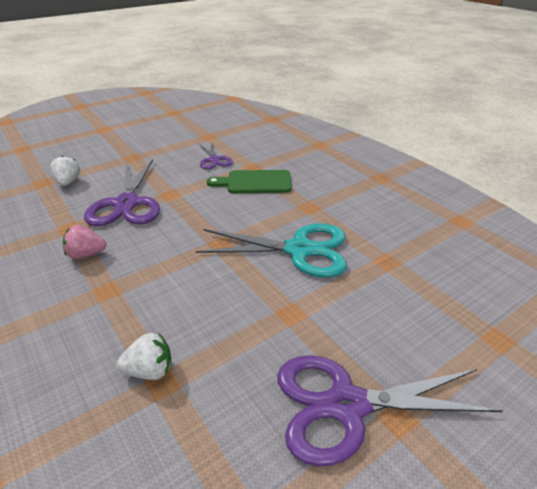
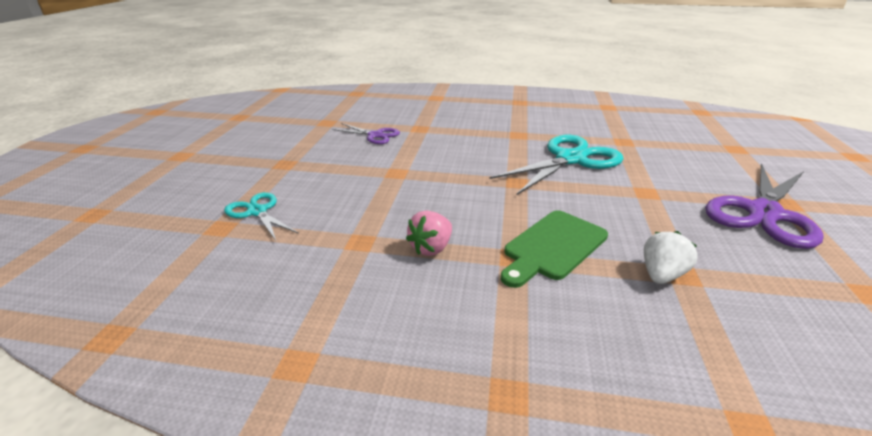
camera: 45 degrees left, 5 degrees down
white strawberry [50,156,80,186] -> turquoise scissors [224,192,299,241]
purple scissors [84,159,160,226] -> none
green cutting board [207,170,292,193] -> green cutting board moved to [501,210,608,288]

